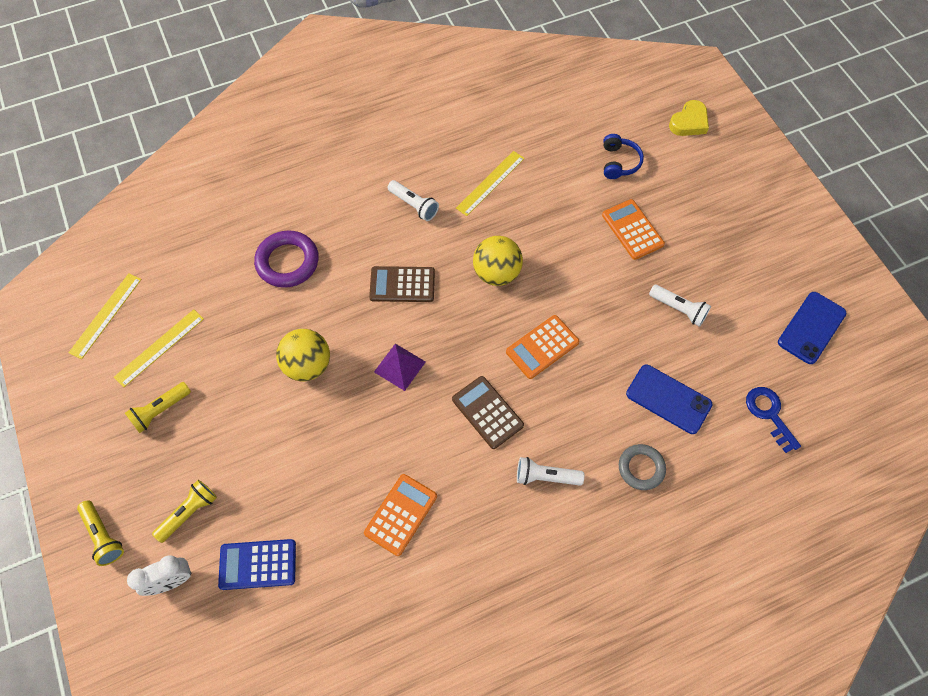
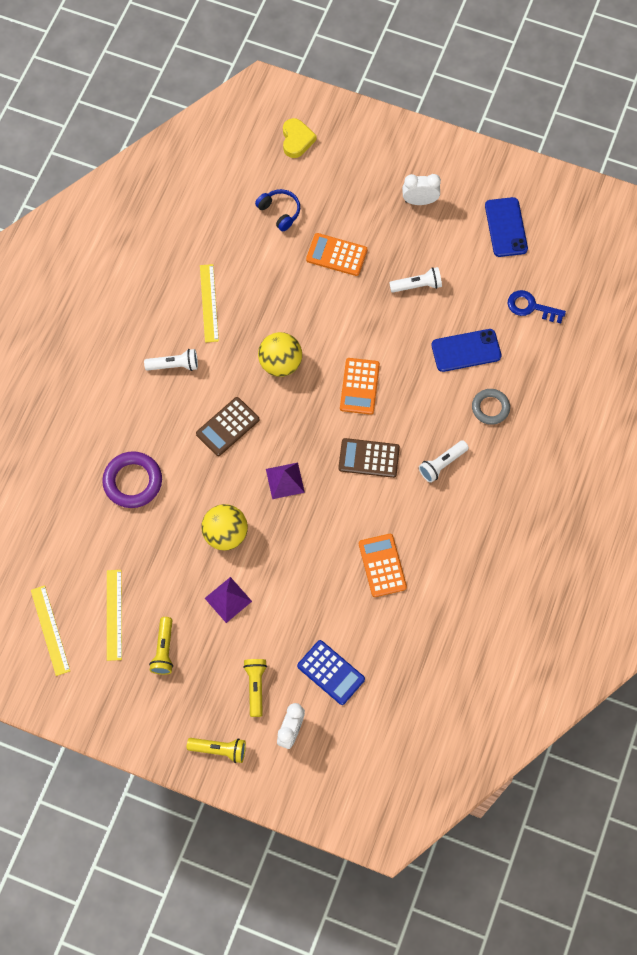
camera: 45 degrees left, 5 degrees up
blue calculator [218,539,296,590] -> blue calculator turned 90 degrees counterclockwise [297,640,365,705]
none -> purple pyramid [205,577,252,623]
none -> white clock [402,174,441,205]

